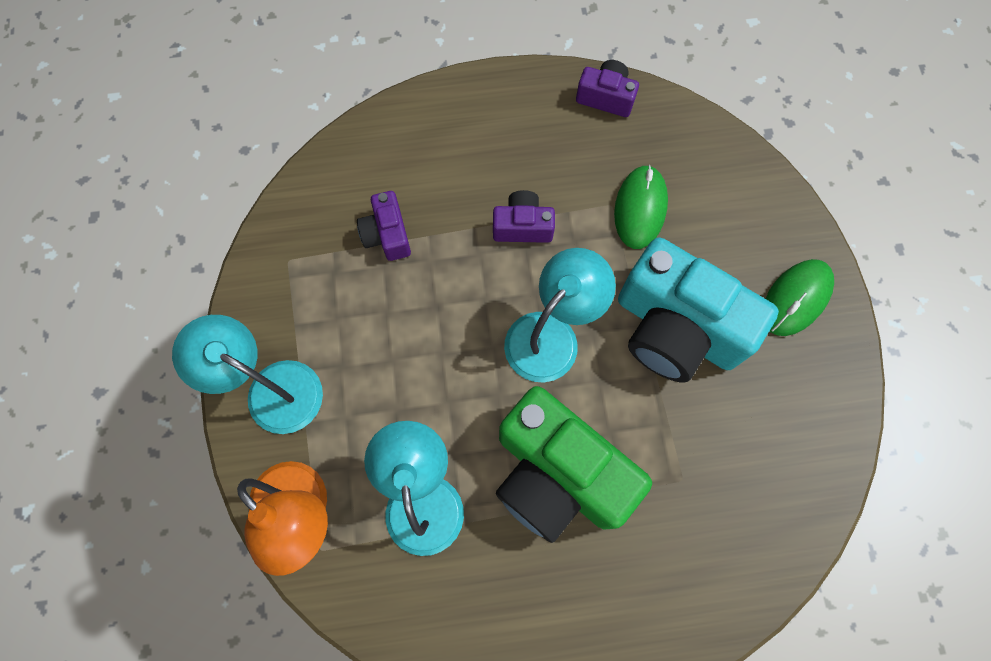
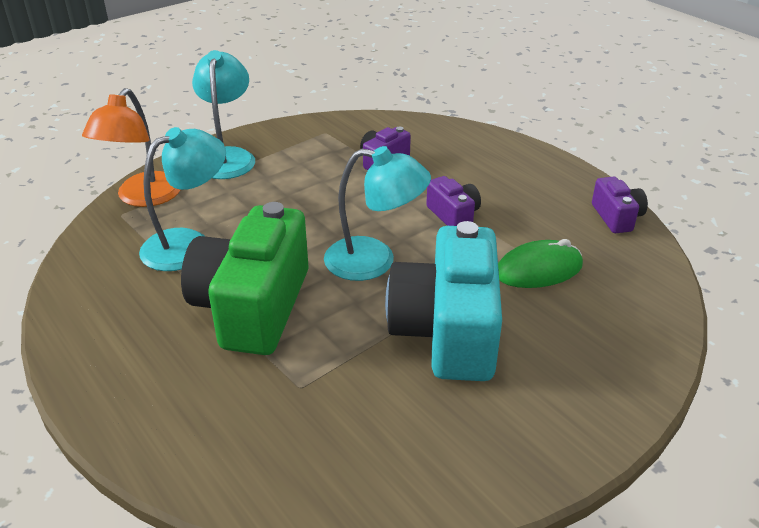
camera: 60 degrees right, 35 degrees down
green mouse [766,259,834,336] -> none

